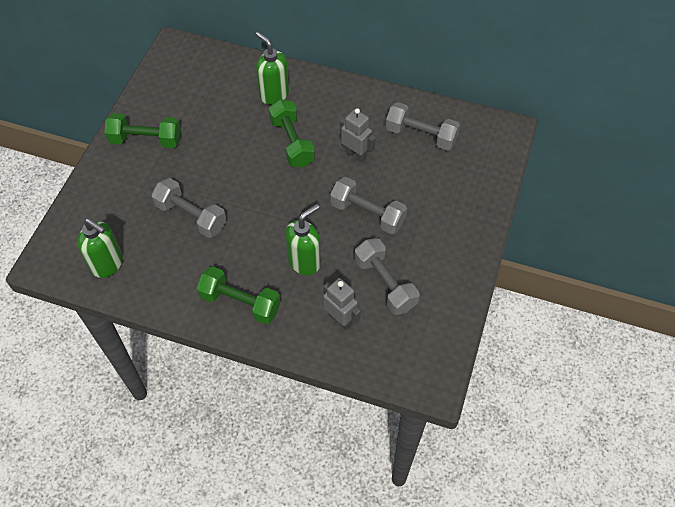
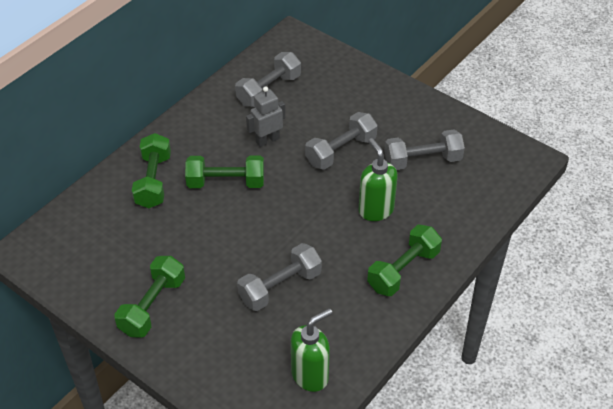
camera: 70 degrees left, 10 degrees down
green soap dispenser [256,32,289,105] -> green dumbbell [132,133,171,208]
grey robot [323,278,361,330] -> none

